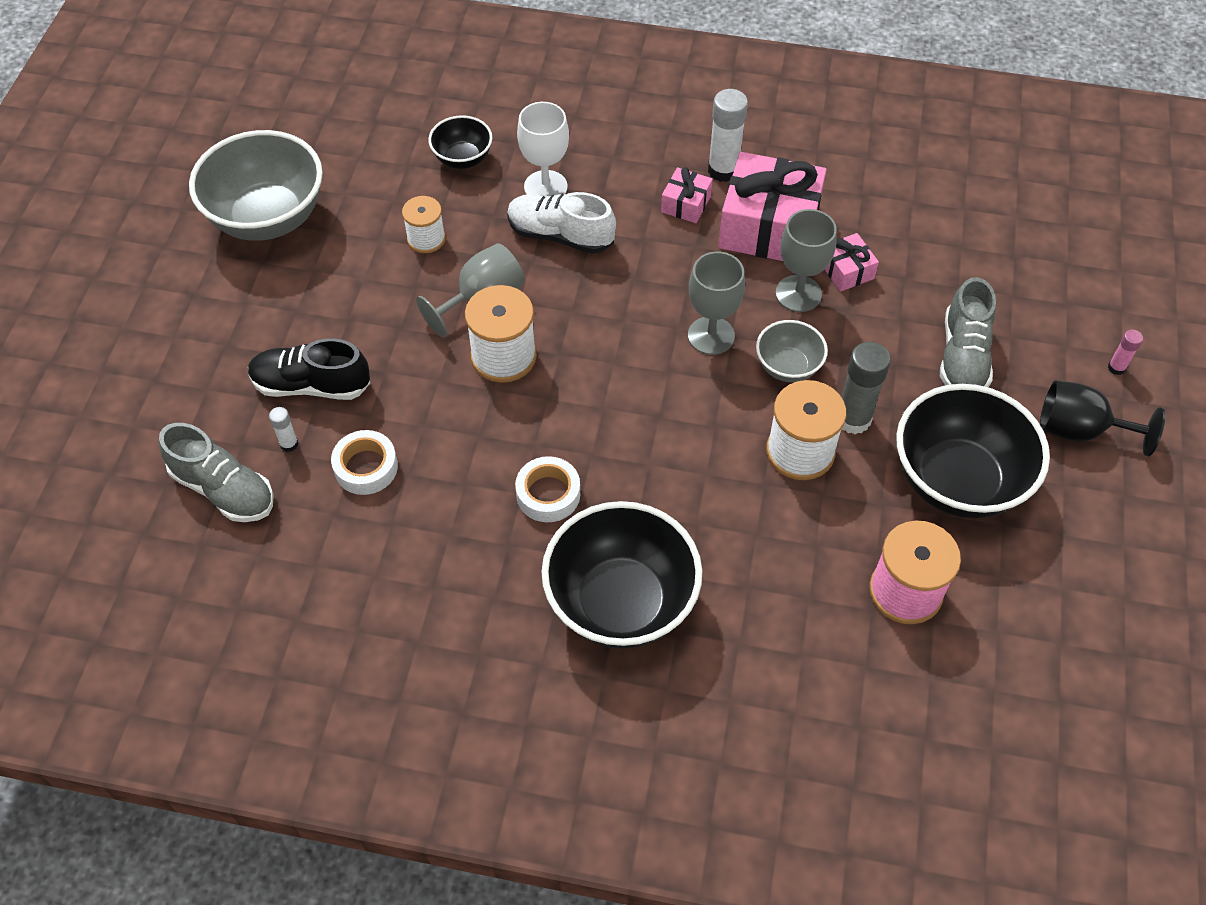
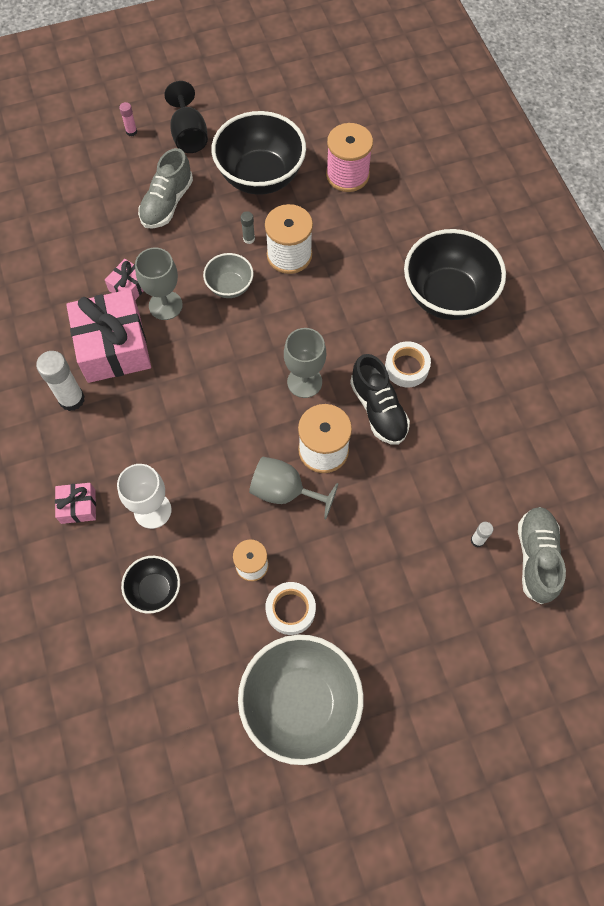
camera: 120 degrees left, 10 degrees up
black shoe [248,339,370,400] -> black shoe moved to [350,354,410,445]
white tape [331,430,398,495] -> white tape moved to [265,582,316,635]
white shoe [507,192,616,254] -> none
pink gift [661,167,713,223] -> pink gift moved to [55,483,96,524]
grey goblet [688,252,745,355] -> grey goblet moved to [284,328,326,398]
grey glue stick [841,342,891,434] -> grey glue stick [241,211,255,244], size x0.50
grey shoe [940,277,996,387] -> grey shoe turned 135 degrees clockwise [138,148,193,229]

